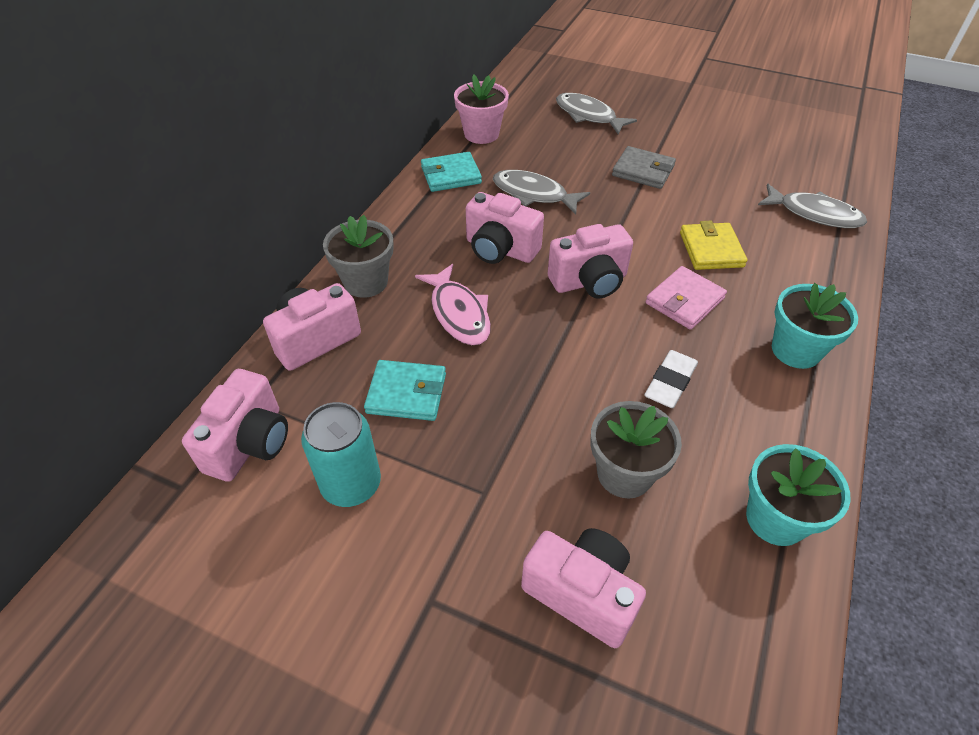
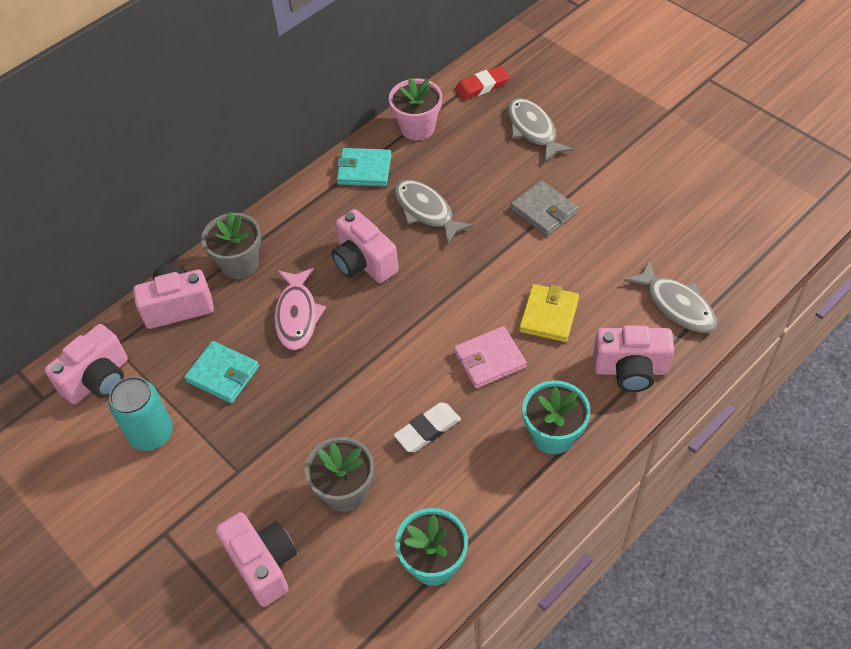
camera: 25 degrees right, 5 degrees up
pink camera [548,224,633,299] -> pink camera moved to [593,326,674,392]
none -> red eraser [455,66,510,101]

